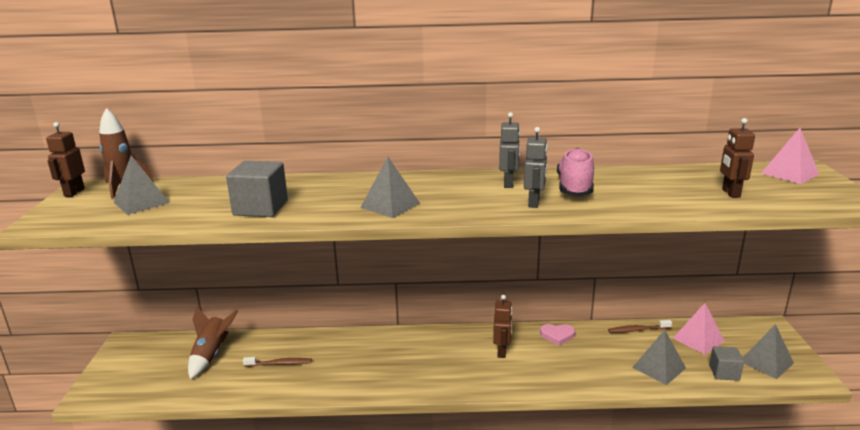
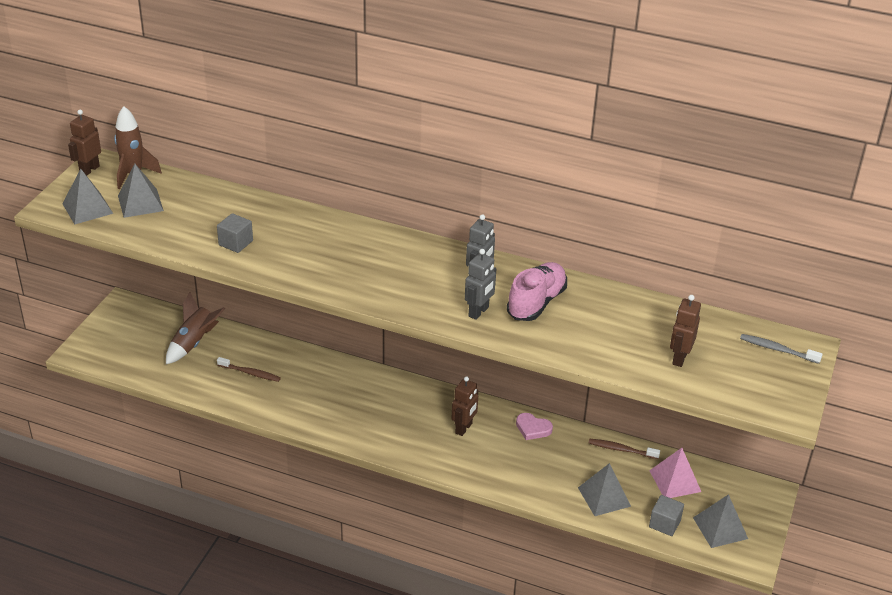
camera: 20 degrees right, 15 degrees up
grey cube [226,161,288,217] -> grey cube [217,213,253,253], size x0.62
grey pyramid [360,157,420,218] -> grey pyramid moved to [62,169,113,224]
pink pyramid [761,128,819,184] -> grey toothbrush [740,334,823,364]

